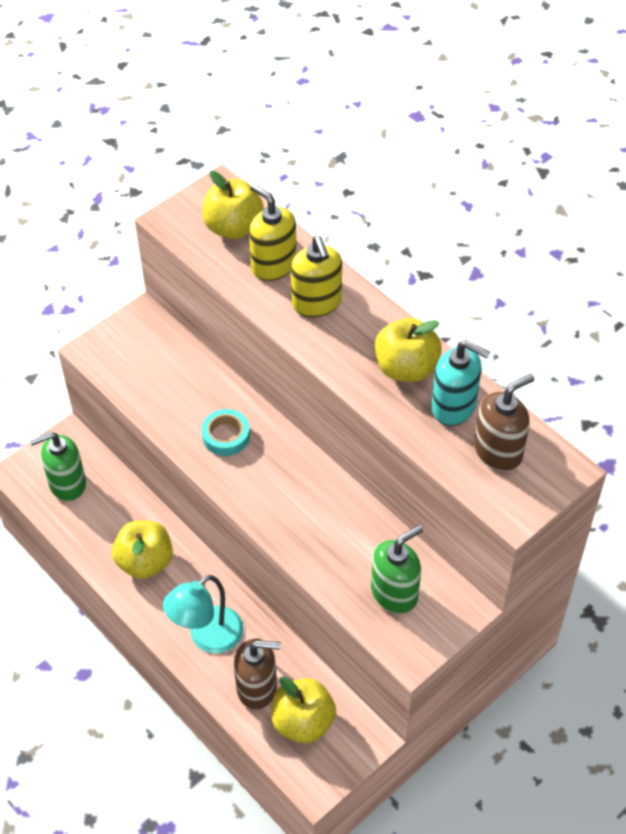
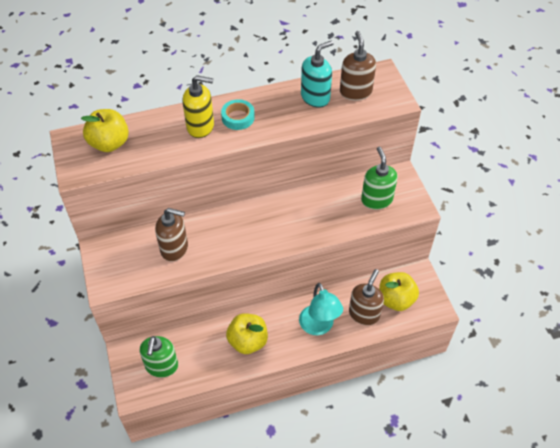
camera: 65 degrees left, 0 degrees up
turquoise tape [201,409,250,456] -> turquoise tape moved to [221,99,255,130]
yellow soap dispenser [249,184,297,281] -> none
yellow apple [375,318,442,382] -> none
none -> brown soap dispenser [155,208,188,262]

